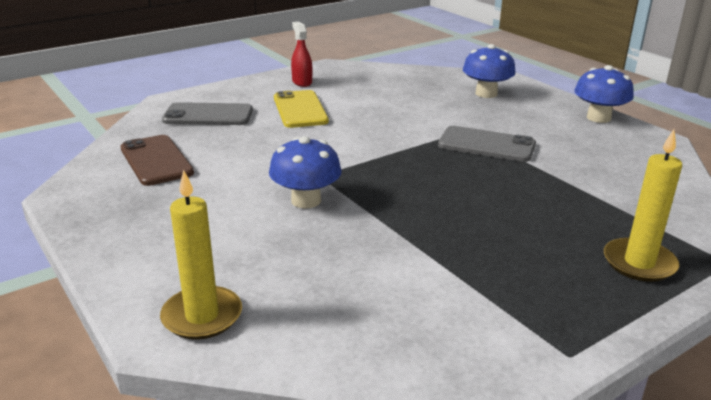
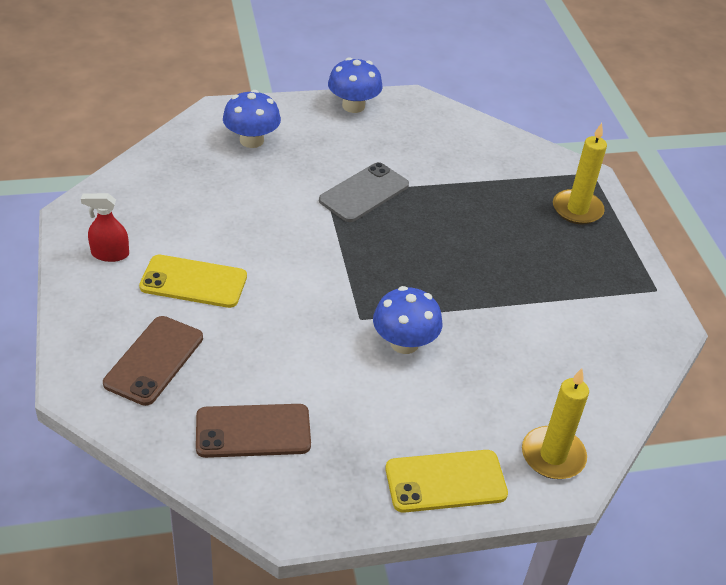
camera: 70 degrees left, 15 degrees up
grey phone [162,102,253,125] -> brown phone [103,316,203,406]
none -> yellow phone [385,450,508,513]

